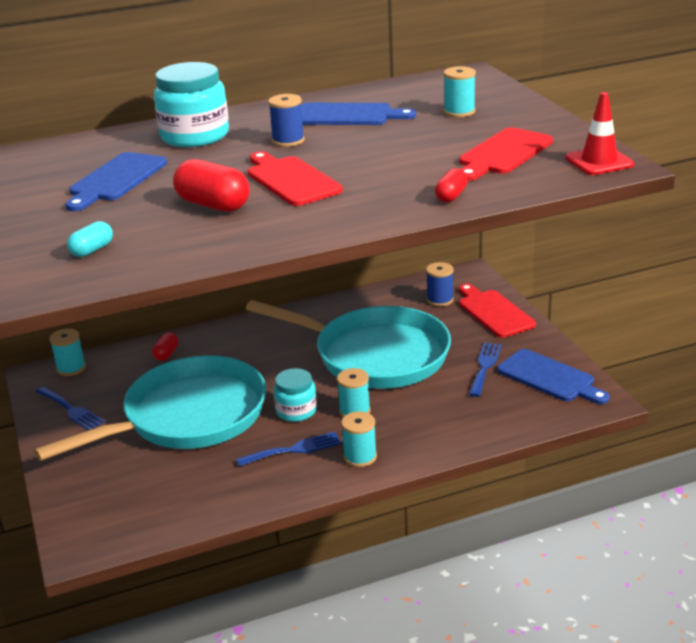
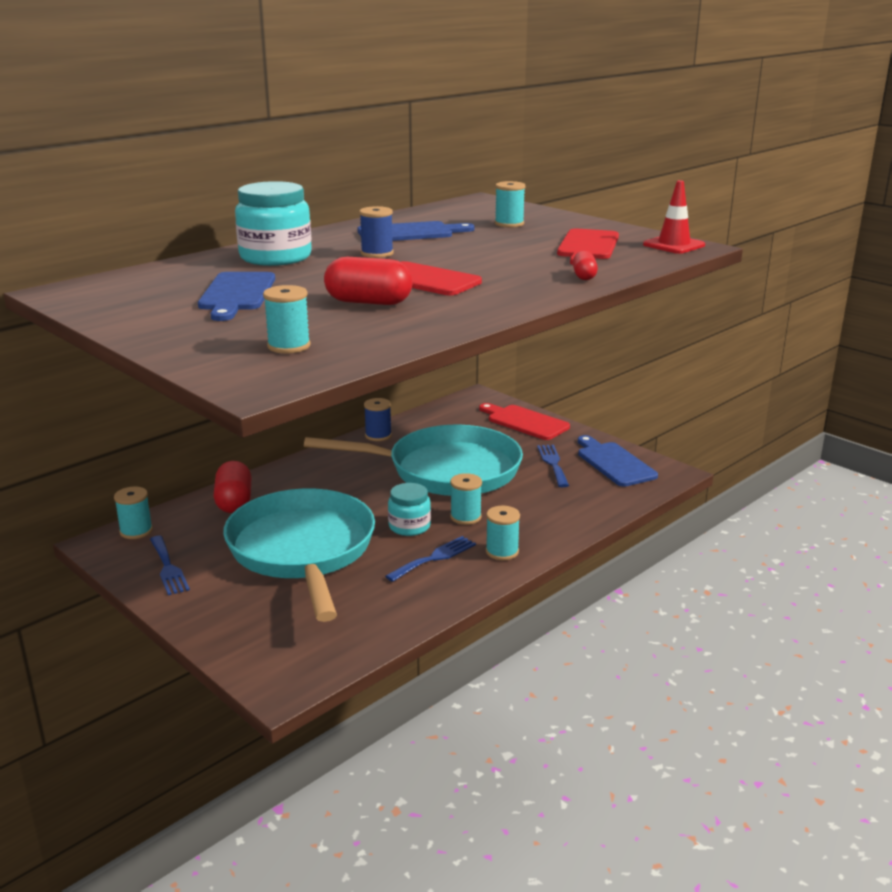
camera: 25 degrees left, 5 degrees down
turquoise pan [34,355,266,461] -> turquoise pan turned 45 degrees counterclockwise [223,489,375,622]
blue fork [36,387,105,430] -> blue fork turned 45 degrees clockwise [150,536,190,595]
turquoise capsule [67,221,113,257] -> turquoise spool [263,285,311,353]
red capsule [152,333,178,361] -> red capsule [213,461,252,513], size x1.81
blue spool [426,262,454,307] -> blue spool moved to [364,398,392,441]
blue cutting board [497,349,610,404] -> blue cutting board turned 135 degrees counterclockwise [578,435,658,487]

